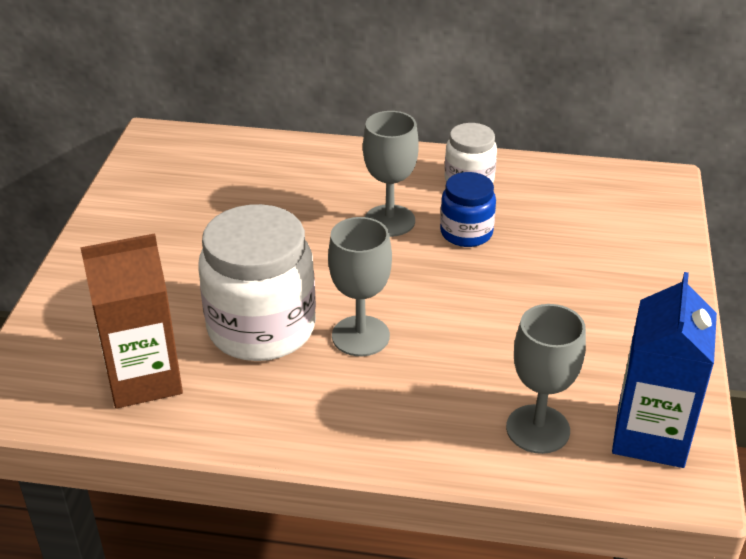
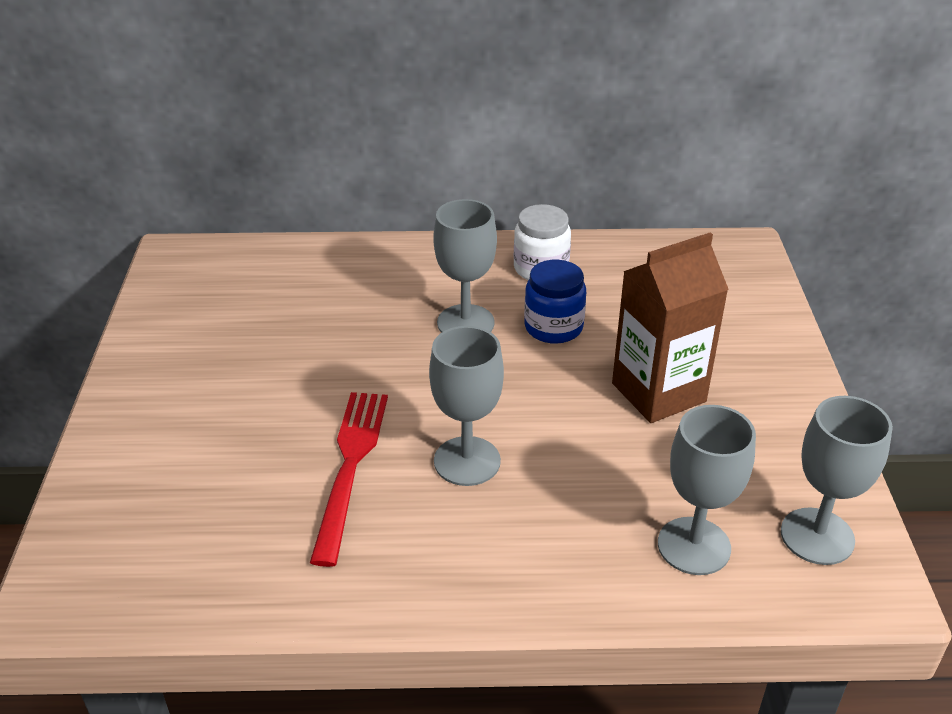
camera: 10 degrees left, 0 degrees up
brown carton [80,233,183,409] -> brown carton moved to [612,232,729,423]
white jar [198,204,316,361] -> red fork [310,392,388,567]
blue carton [612,272,717,468] -> grey goblet [781,396,893,565]

